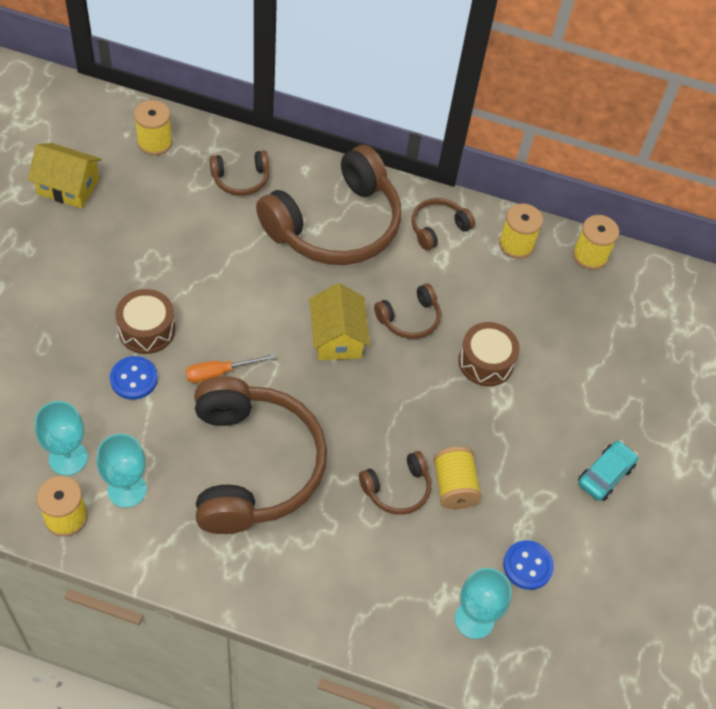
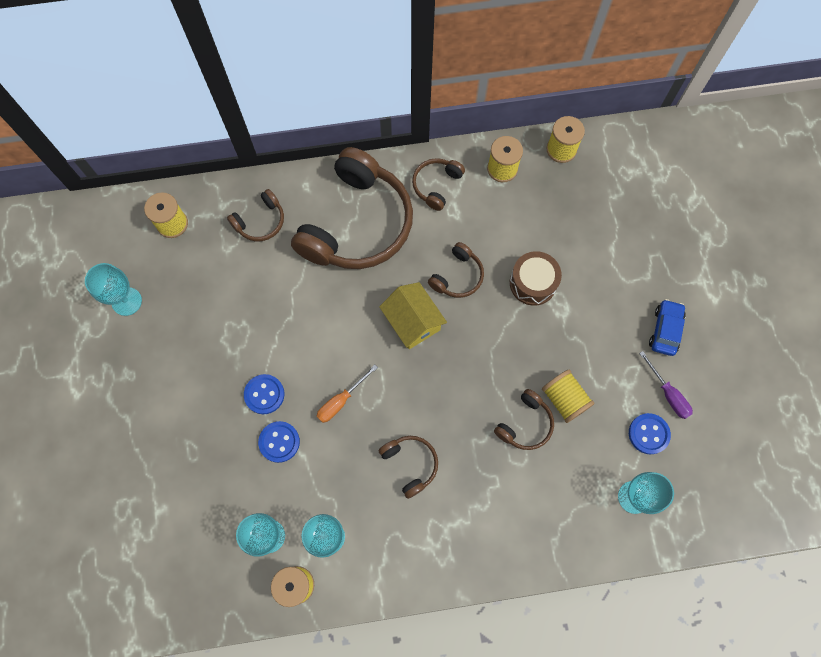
camera: 20 degrees left, 15 degrees up
yellow house [28,143,102,209] -> turquoise goblet [85,263,142,316]
brown drum [115,289,175,354] -> blue button [244,374,284,414]
brown headphones [195,376,327,534] -> brown headphones [378,436,438,499], size x0.45
turquoise car [578,440,638,501] -> blue car [649,299,686,356]
none -> purple screwdriver [639,351,693,419]

